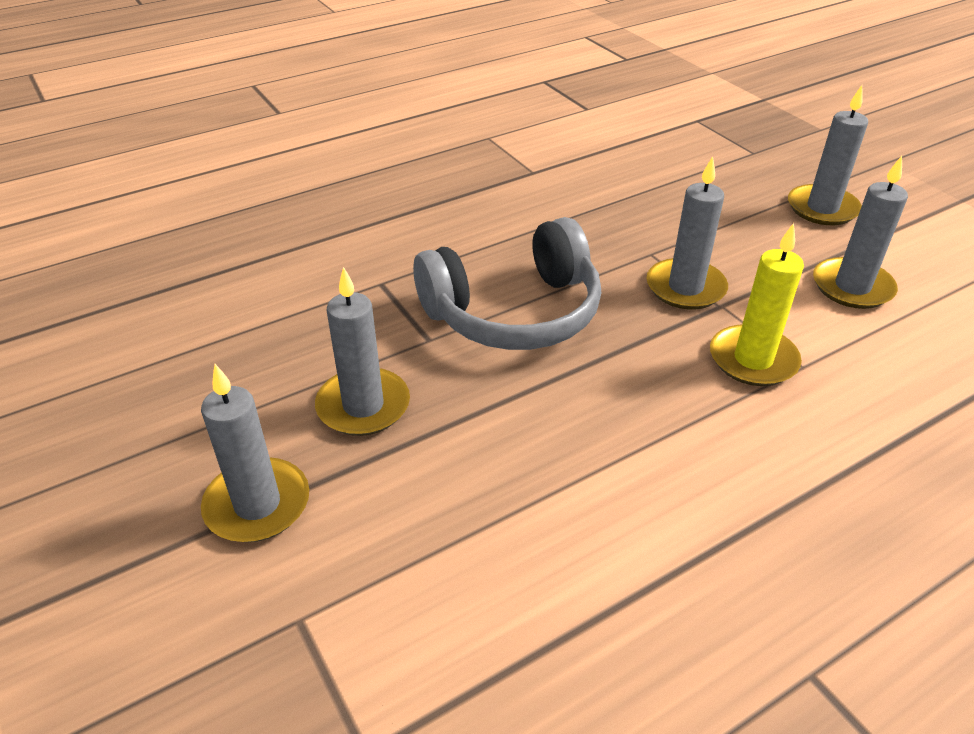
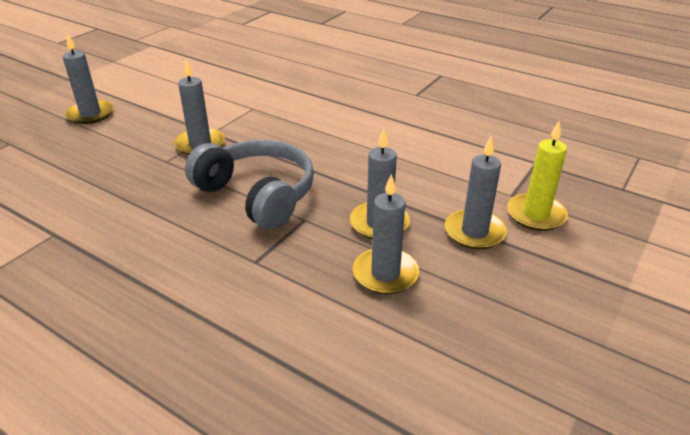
camera: 115 degrees left, 5 degrees down
yellow candle [710,223,804,386] -> yellow candle moved to [507,121,568,231]
grey candle [813,156,908,309] -> grey candle moved to [353,174,419,294]

